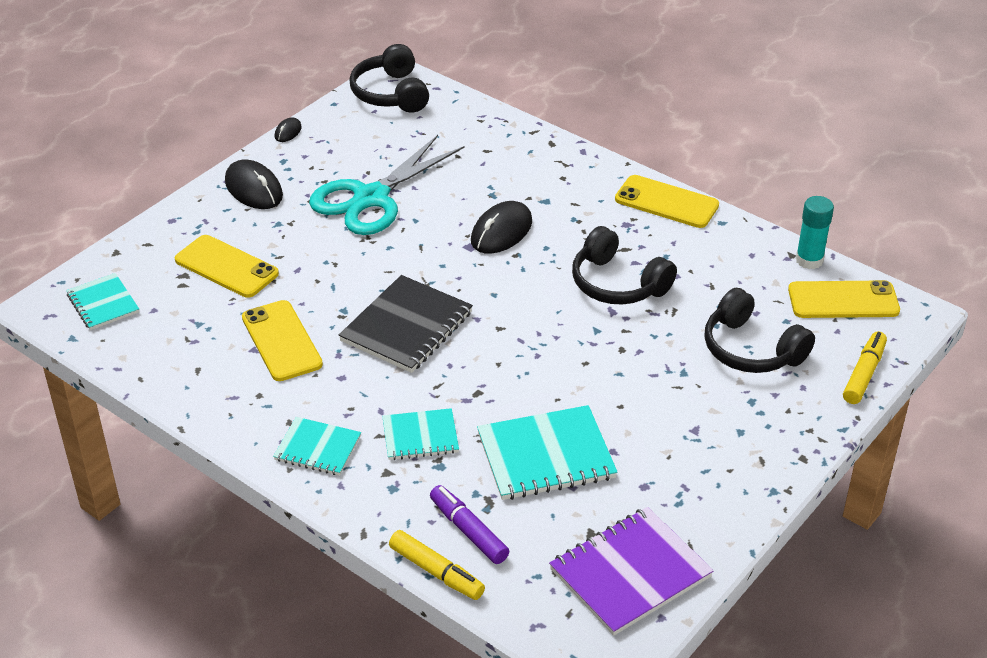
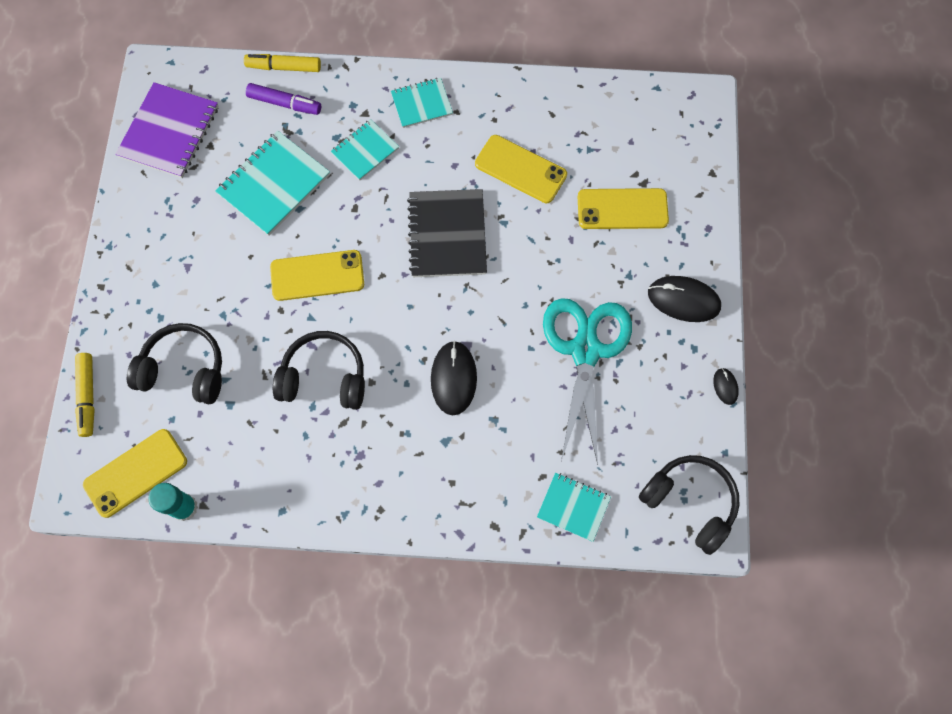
camera: 145 degrees right, 30 degrees up
turquoise notebook [66,273,139,330] -> turquoise notebook moved to [537,473,611,542]
yellow phone [615,175,719,228] -> yellow phone moved to [270,250,364,301]

